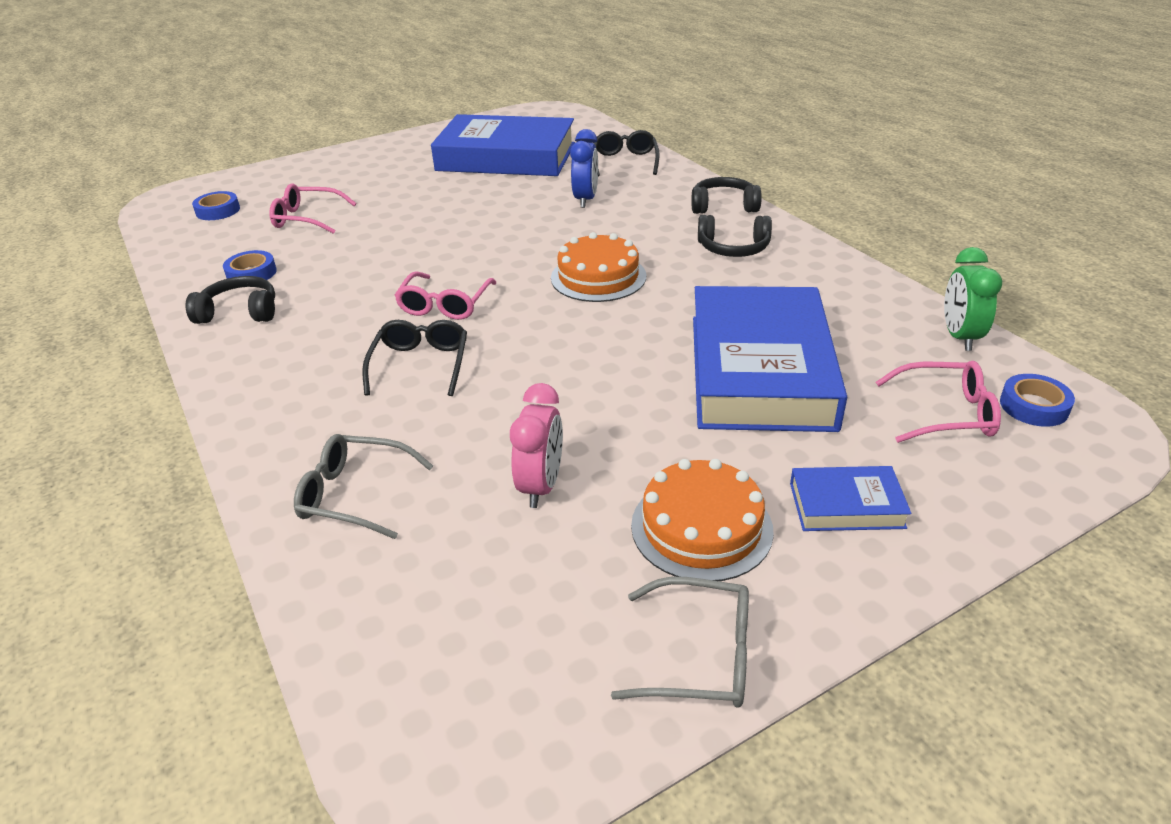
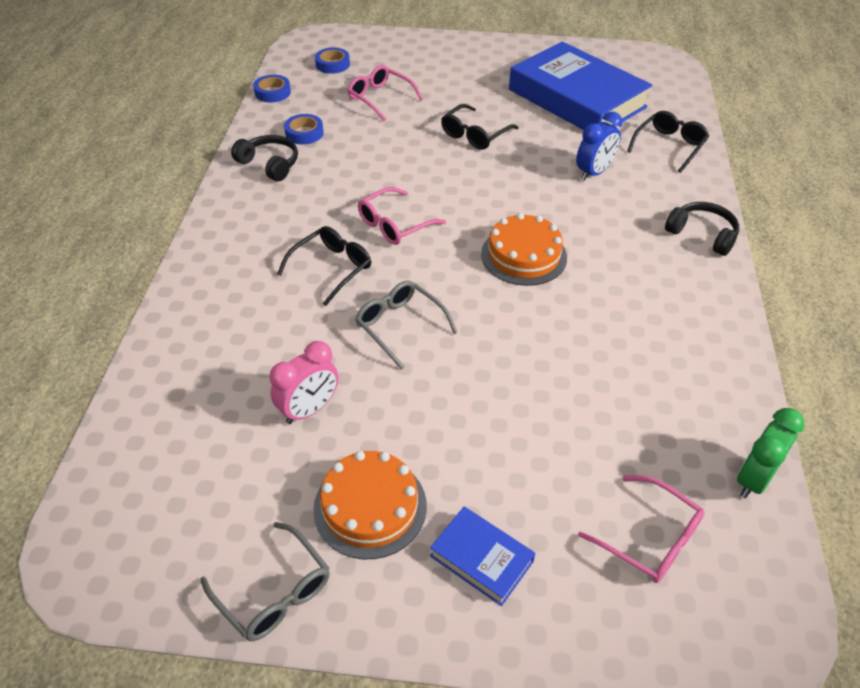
camera: 35 degrees right, 10 degrees up
grey glasses [294,434,433,539] -> grey glasses moved to [355,281,458,370]
blue book [693,286,847,432] -> none
black headphones [698,215,772,257] -> none
blue tape [1000,374,1075,427] -> blue tape moved to [253,75,291,103]
none -> black glasses [441,104,518,150]

